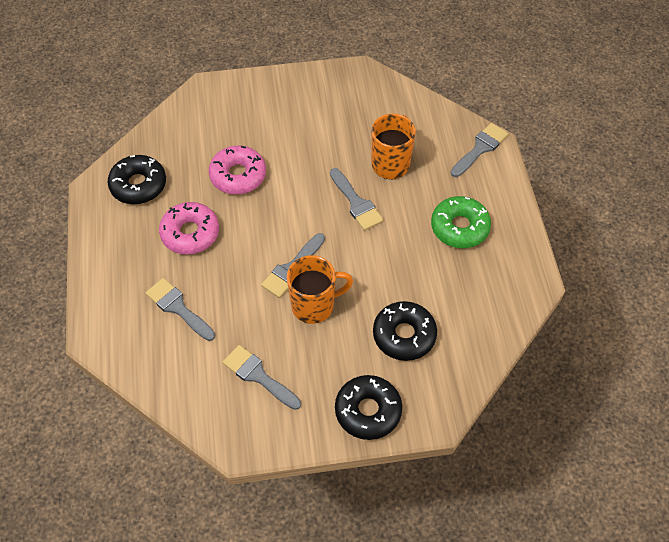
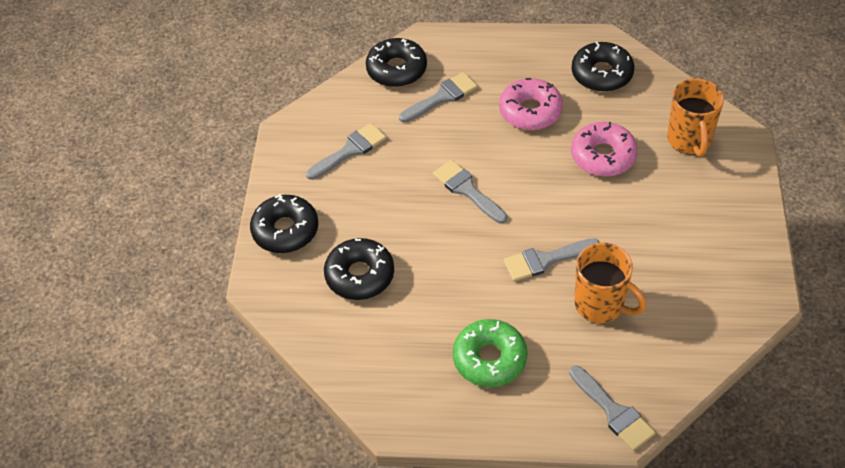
camera: 105 degrees right, 5 degrees down
orange mug [287,255,353,324] -> orange mug moved to [667,79,724,157]
none -> black donut [366,38,427,87]

